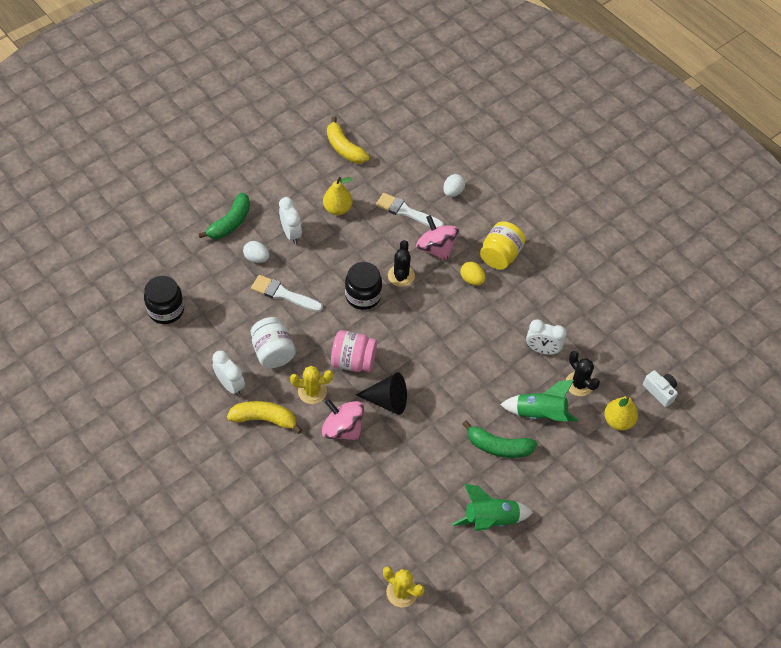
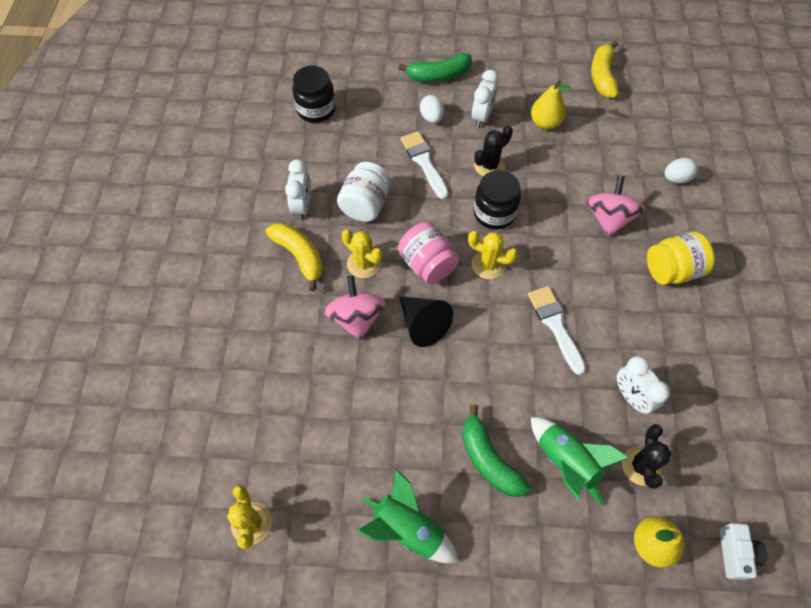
camera: 45 degrees right, 5 degrees up
white brush [376,193,444,227] -> white brush moved to [528,286,586,375]
black cactus [388,240,415,287] -> black cactus moved to [474,125,513,177]
yellow egg [461,262,485,285] -> none
none -> yellow cactus [468,231,518,279]

